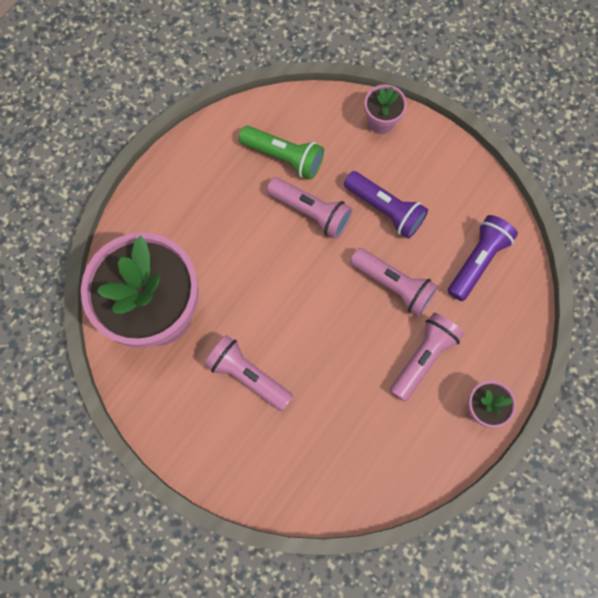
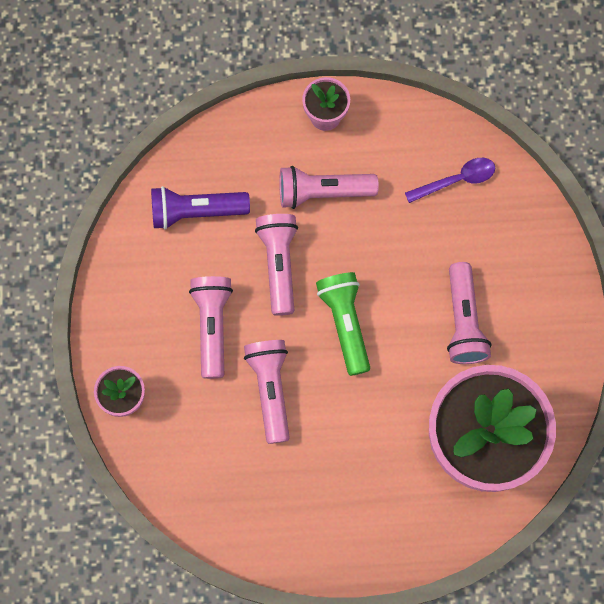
camera: 130 degrees left, 0 degrees up
green flashlight [239,126,324,180] -> green flashlight moved to [316,272,370,376]
purple flashlight [344,171,428,239] -> pink flashlight [189,276,233,379]
none -> purple spoon [405,158,495,203]

